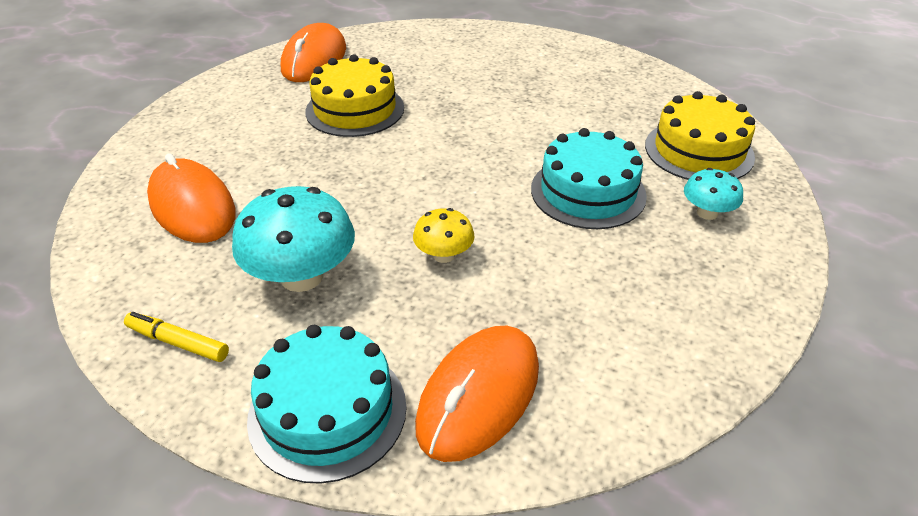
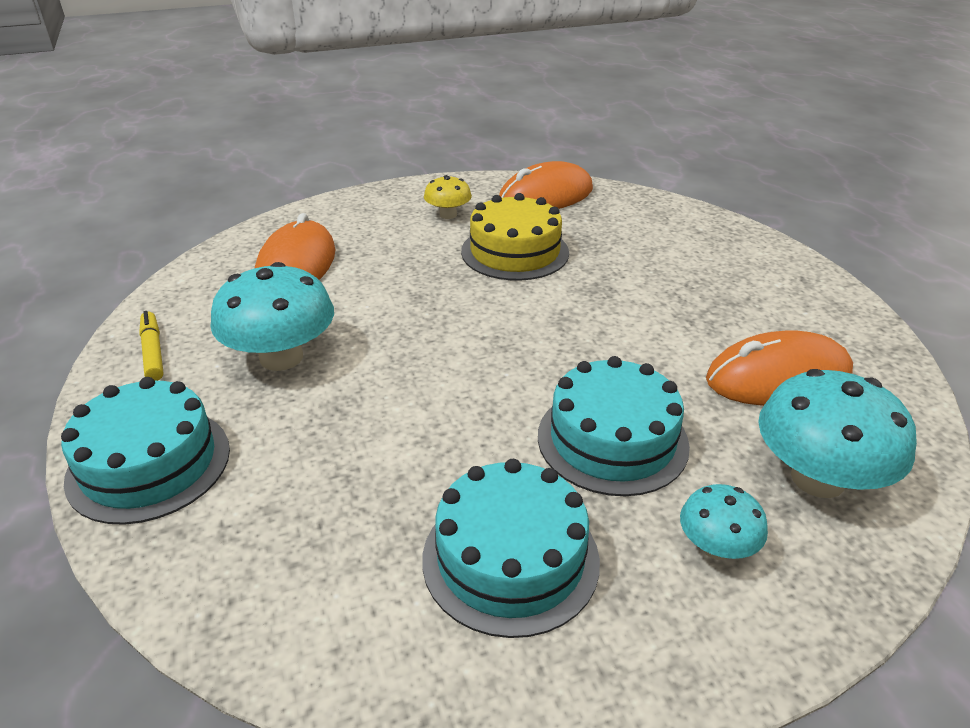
camera: 45 degrees right, 5 degrees down
yellow mushroom [413,208,475,263] -> yellow mushroom moved to [424,175,472,219]
orange mouse [415,326,539,462] -> orange mouse moved to [706,330,853,406]
yellow cake [645,91,755,180] -> turquoise mushroom [758,369,917,498]
none -> turquoise cake [422,459,600,638]

